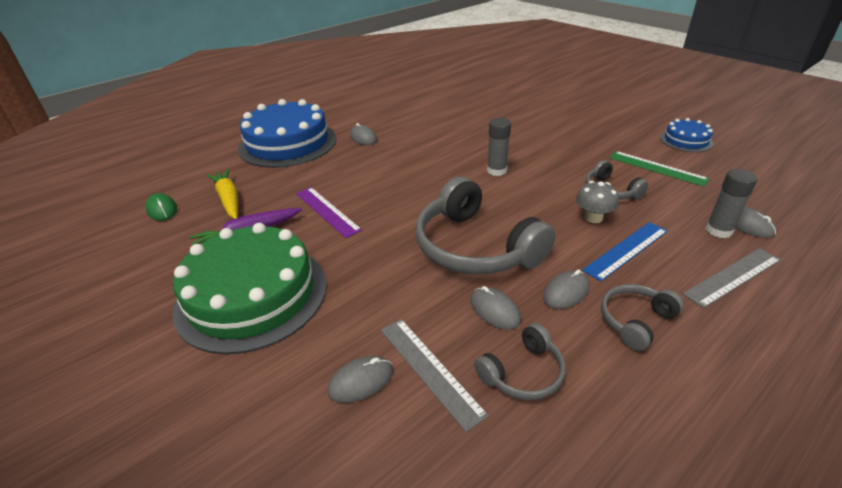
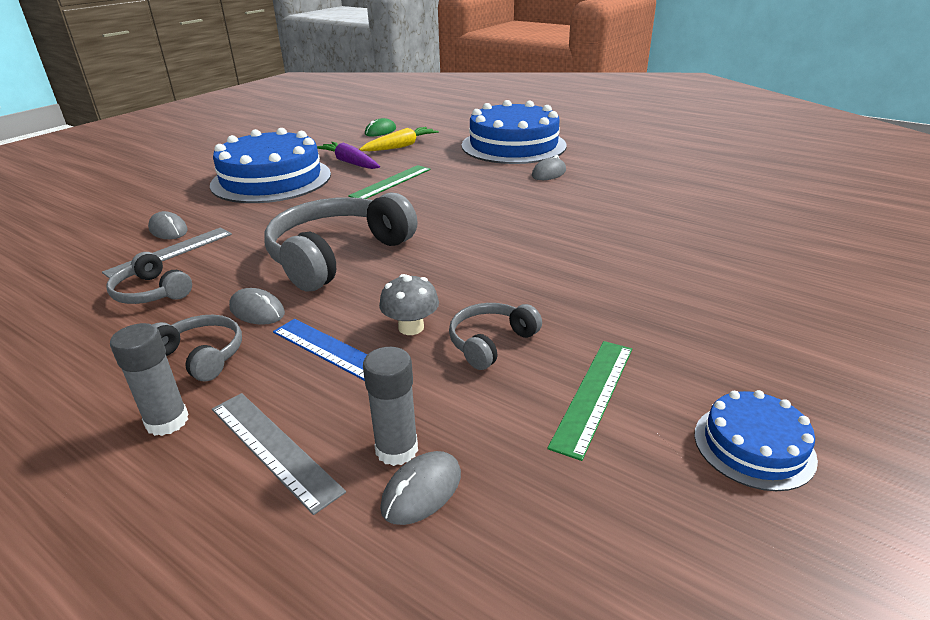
camera: 75 degrees right, 5 degrees down
green cake [172,223,327,354] -> blue cake [210,128,331,203]
purple ruler [296,187,362,238] -> green ruler [348,165,431,199]
grey mouse [471,286,521,330] -> none
grey glue stick [487,118,511,176] -> grey glue stick moved to [110,323,189,436]

